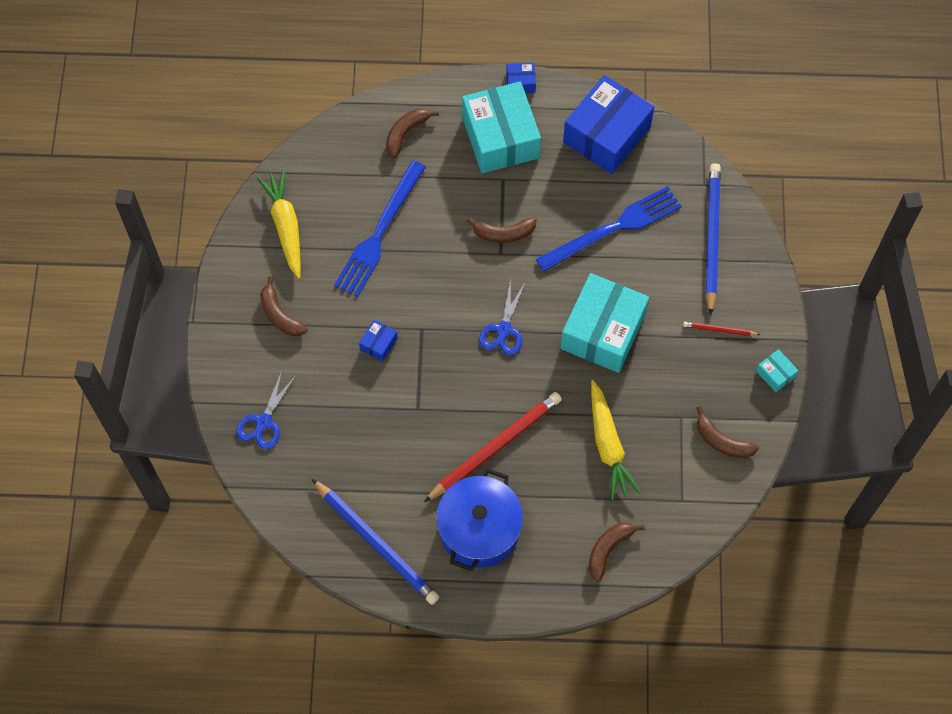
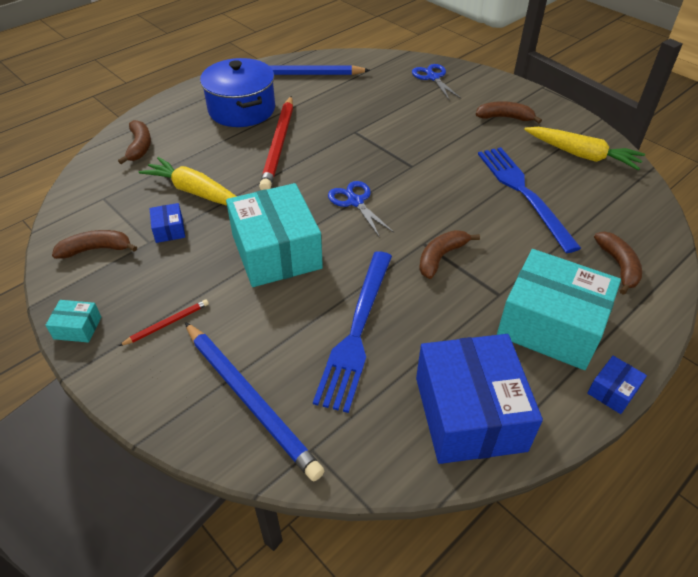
camera: 135 degrees right, 20 degrees down
blue box [359,320,398,362] -> blue box moved to [149,203,185,243]

